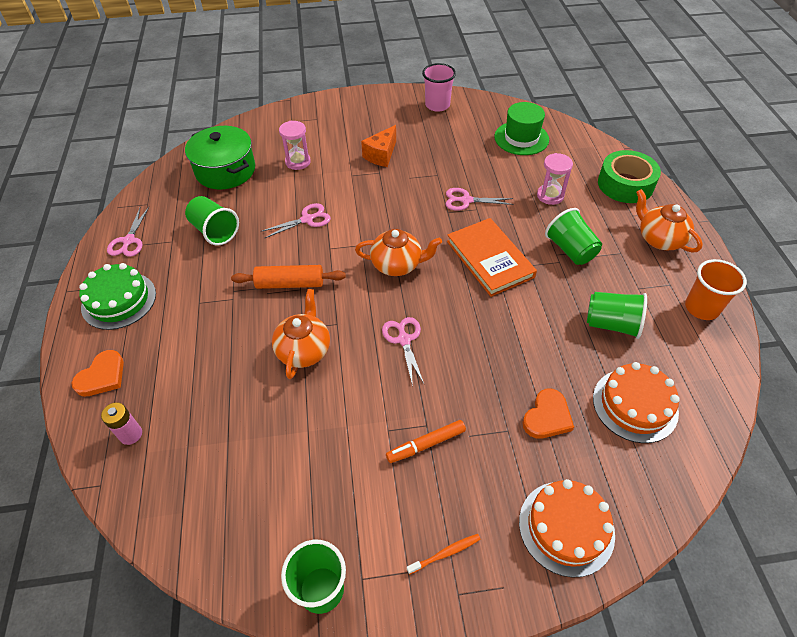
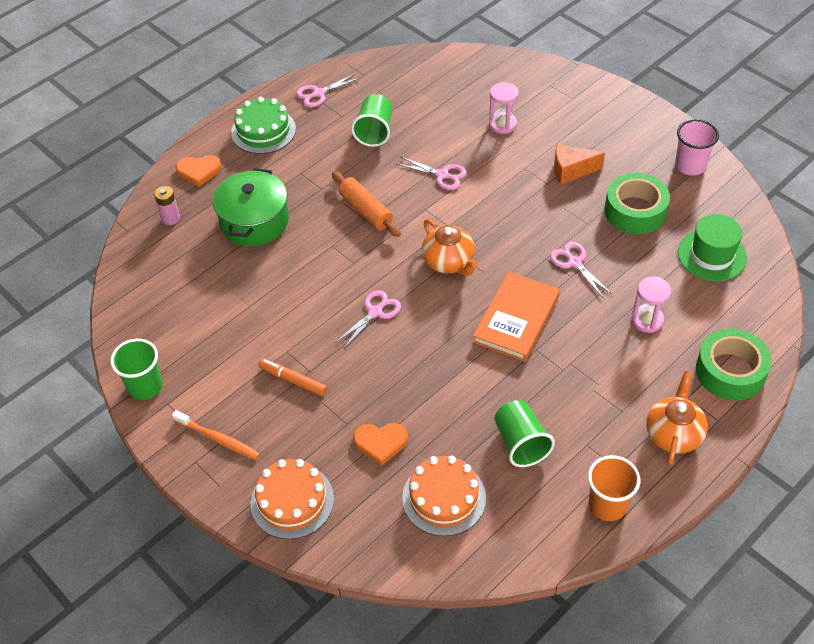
camera: 55 degrees right, 0 degrees up
green pot [185,126,255,189] -> green pot moved to [213,168,289,246]
orange teapot [272,289,330,379] -> none
orange toothbrush [407,534,481,575] -> orange toothbrush [172,410,260,460], size x1.51
green cup [545,208,602,265] -> none
none -> green tape [605,173,670,234]

